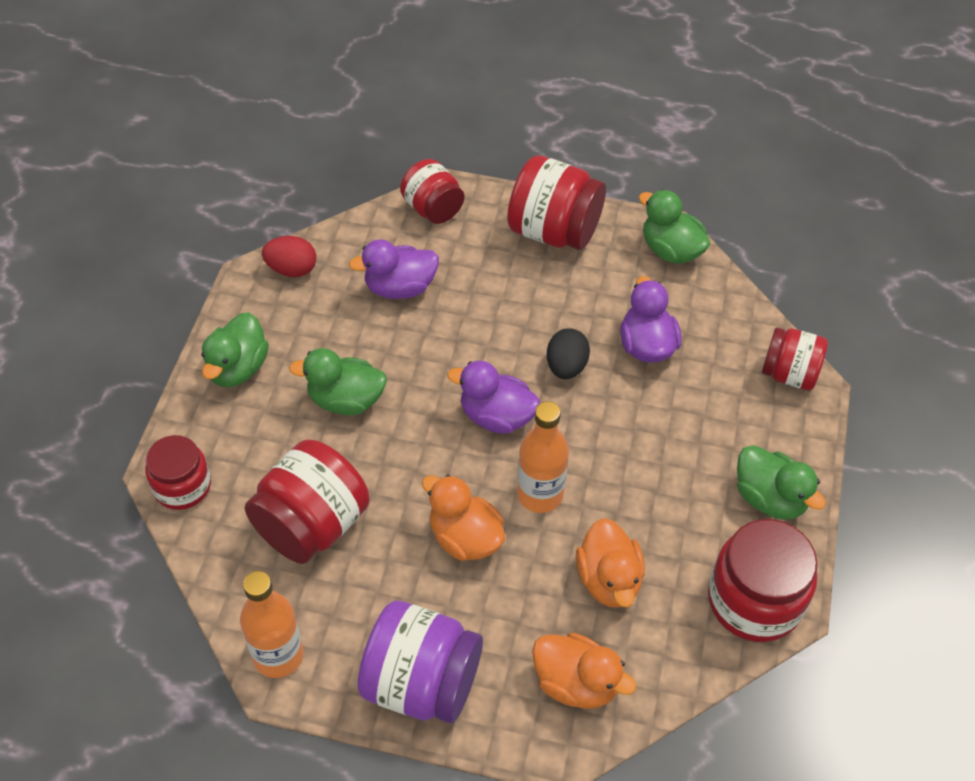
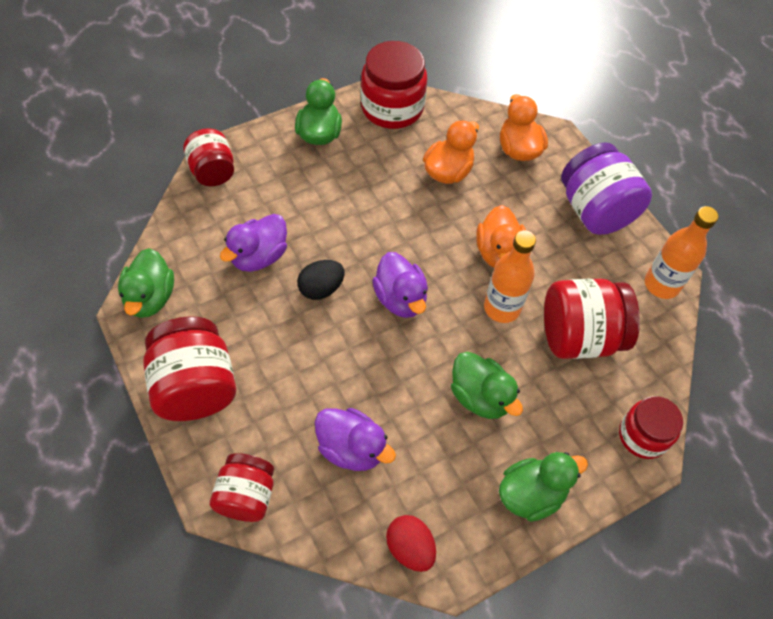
camera: 135 degrees left, 5 degrees up
orange bottle [517,401,569,513] -> orange bottle moved to [484,230,536,323]

